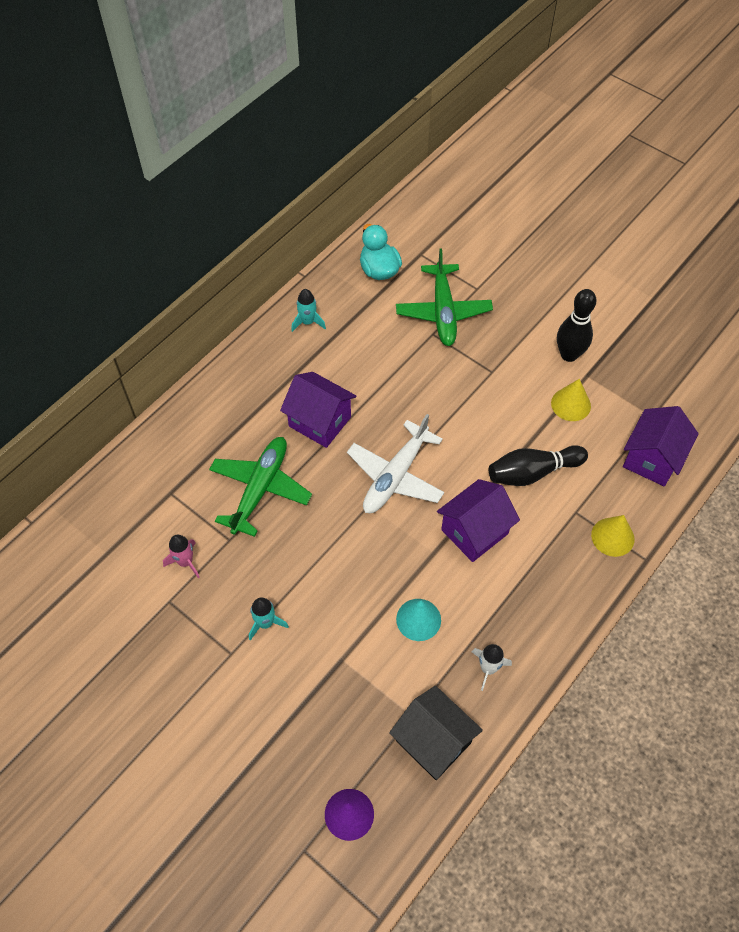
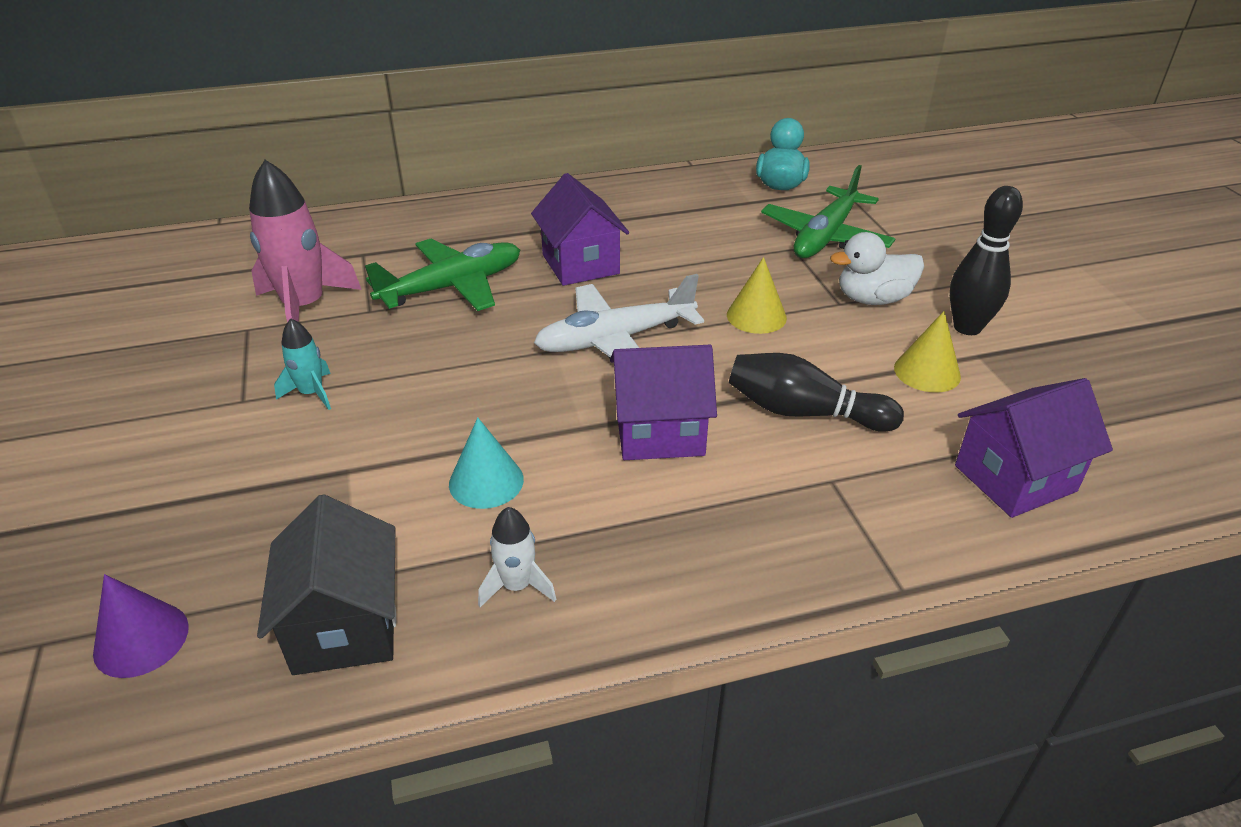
camera: 35 degrees right, 20 degrees down
pink rocket [163,535,200,578] -> pink rocket [249,160,362,322], size x1.96
turquoise rocket [291,289,326,332] -> none
yellow cone [591,515,634,557] -> yellow cone moved to [727,257,787,334]
none -> white duck [830,232,924,305]

